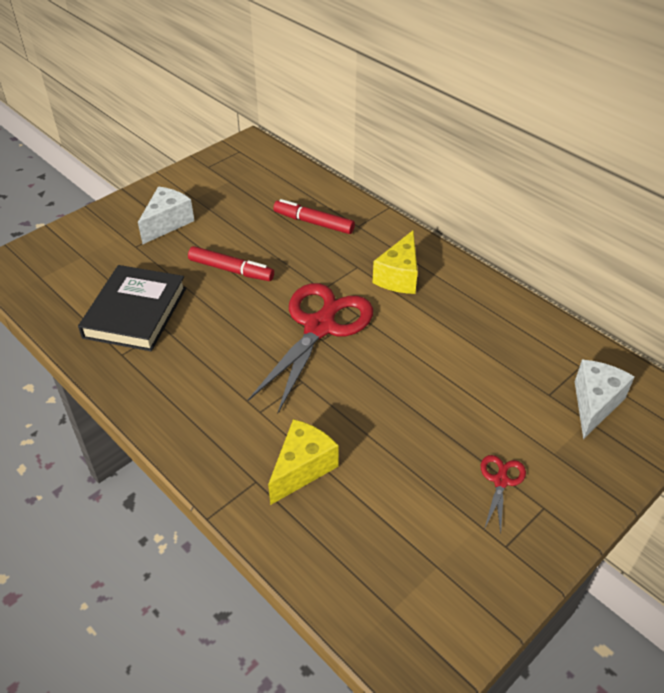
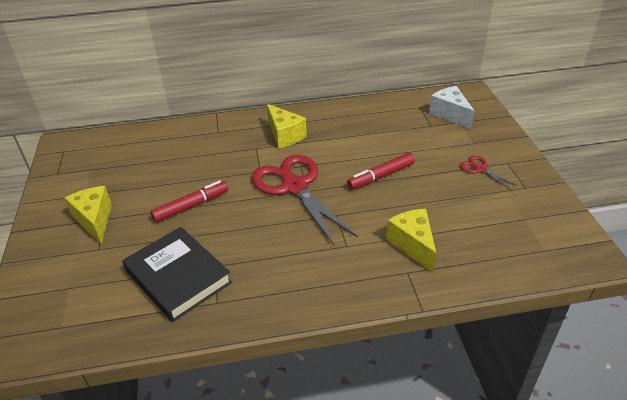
camera: 55 degrees left, 5 degrees down
white cheese [138,186,194,244] -> yellow cheese [64,186,112,244]
red marker [273,199,355,234] -> red marker moved to [347,153,415,189]

